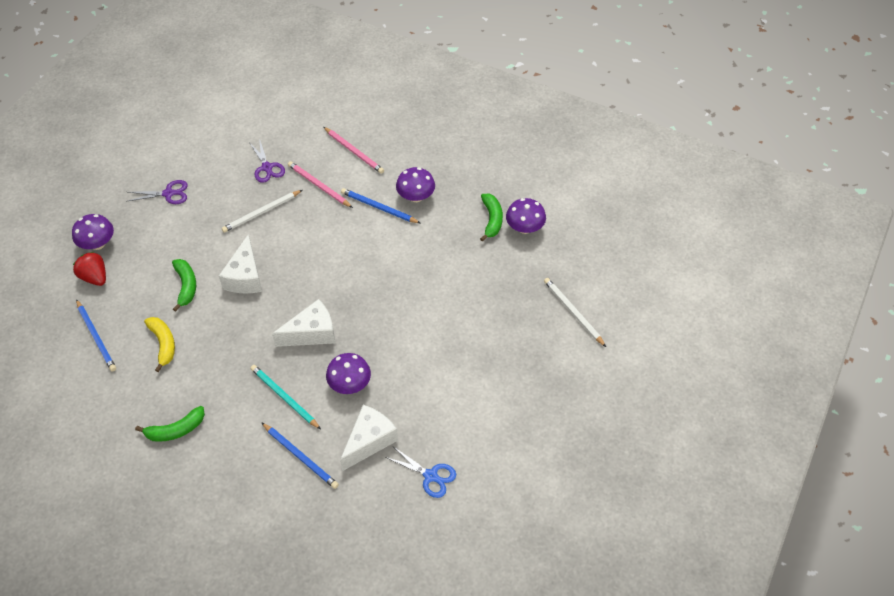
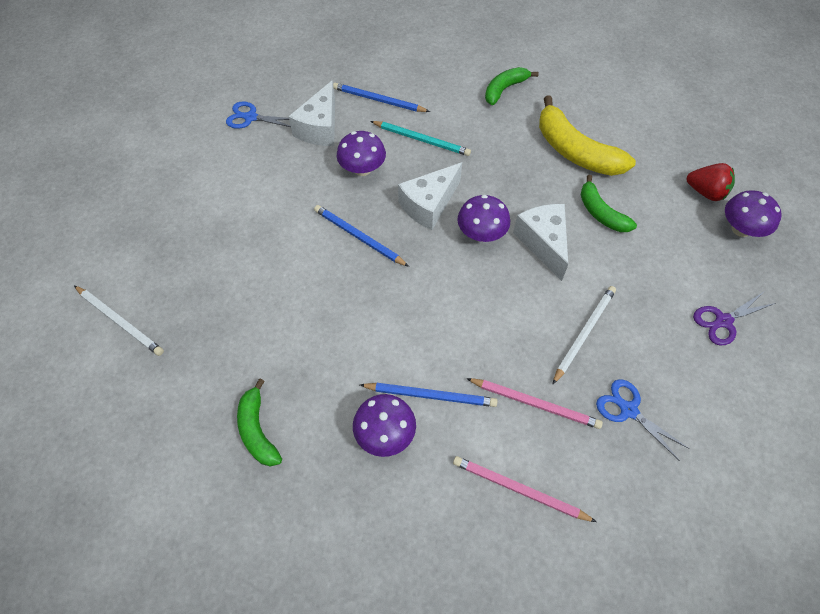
camera: 160 degrees right, 5 degrees up
blue pencil [76,299,116,372] -> blue pencil moved to [314,205,409,267]
yellow banana [144,317,175,372] -> yellow banana [539,96,636,176], size x1.67
purple scissors [249,139,285,183] -> blue scissors [596,379,690,461]
purple mushroom [506,198,546,234] -> purple mushroom moved to [457,195,510,242]

